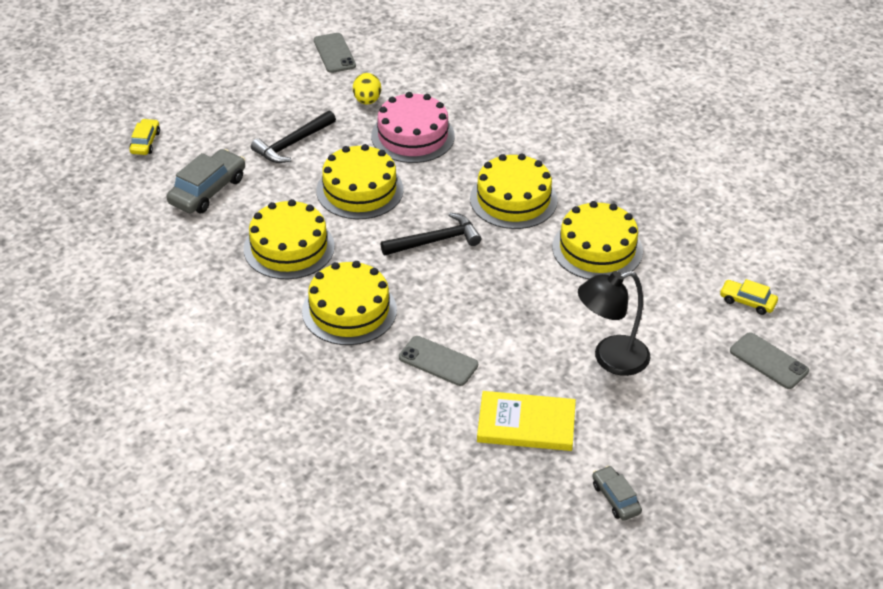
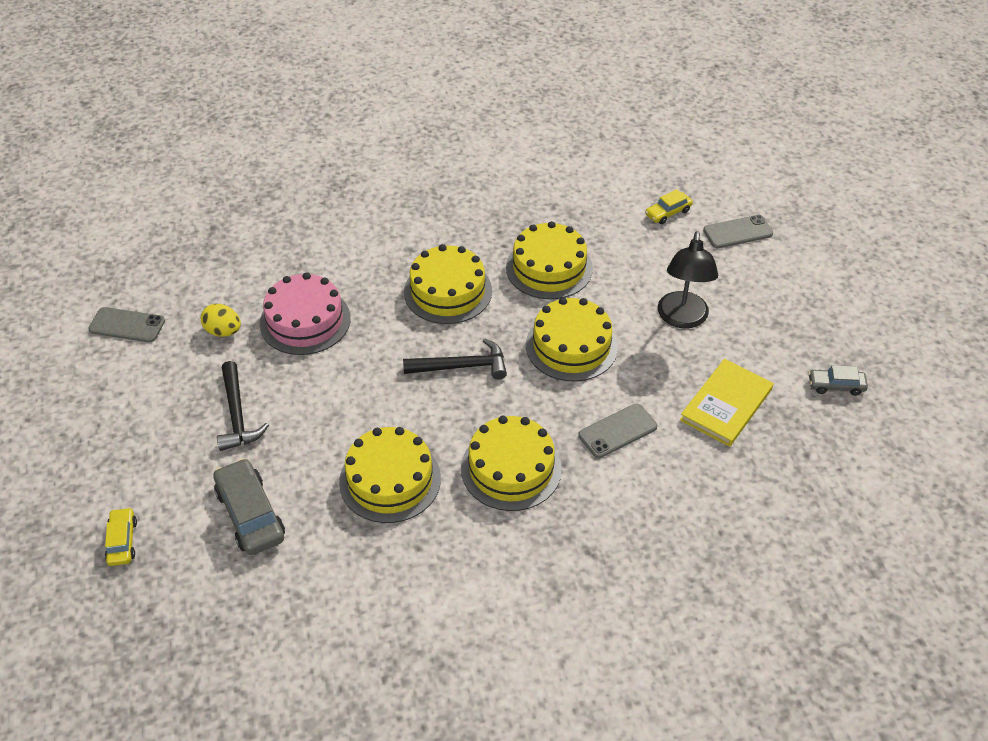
camera: 60 degrees left, 5 degrees up
yellow car [129,119,160,155] -> yellow car turned 45 degrees clockwise [105,507,137,566]
yellow cake [316,144,403,219] -> yellow cake moved to [526,297,618,382]
black hammer [381,213,481,256] -> black hammer turned 75 degrees clockwise [403,339,507,380]

